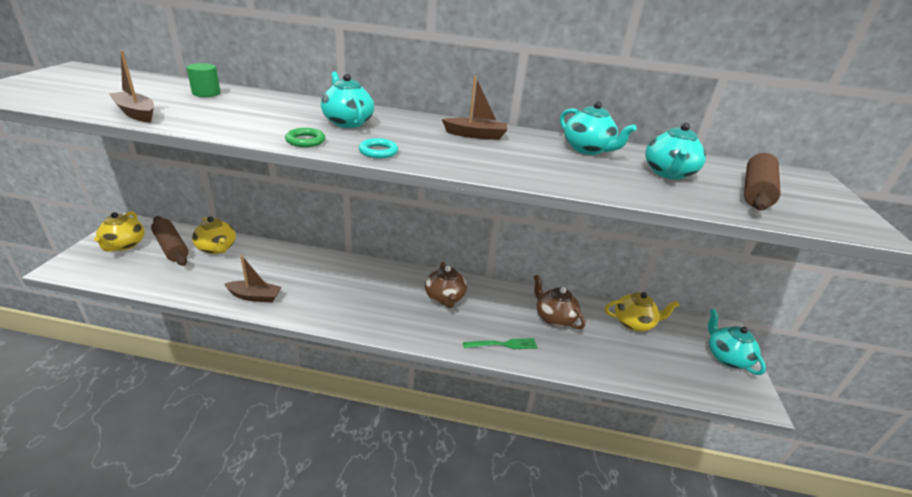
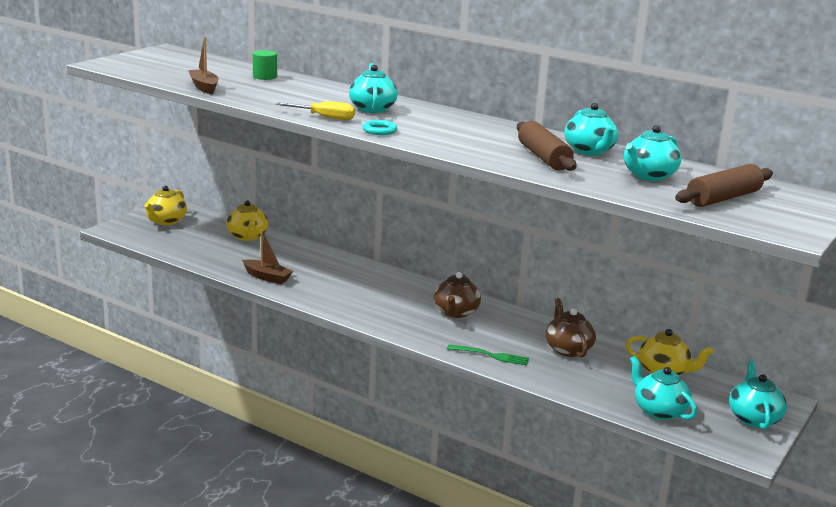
camera: 25 degrees right, 10 degrees down
brown rolling pin [151,216,189,266] -> brown rolling pin moved to [517,121,577,171]
green ring [285,128,325,147] -> yellow screwdriver [276,101,355,120]
brown boat [442,76,508,140] -> none
none -> turquoise teapot [630,356,697,420]

